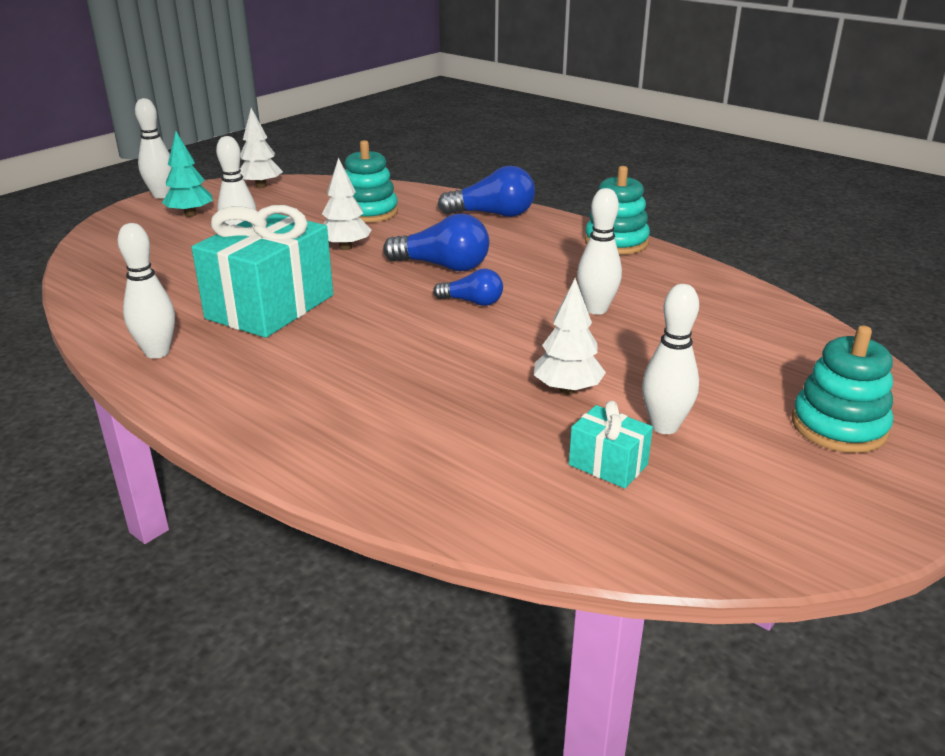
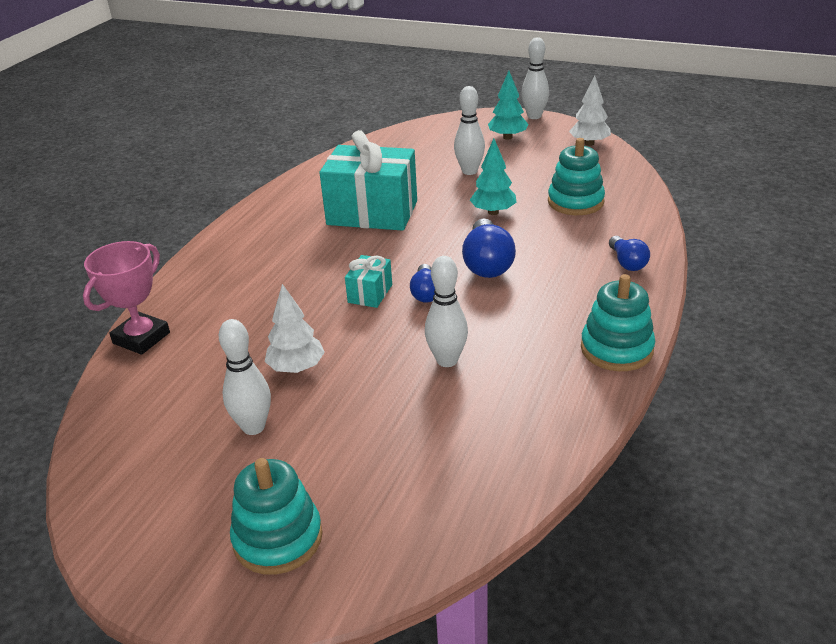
camera: 75 degrees right, 5 degrees up
white bowling pin [118,223,175,359] -> none
white tree [322,158,371,250] -> turquoise tree [470,138,517,215]
blue light bulb [438,166,535,217] -> blue light bulb [609,236,650,271], size x0.60
turquoise gift [569,401,653,488] -> turquoise gift moved to [345,255,392,308]
none -> pink trophy [83,241,170,355]

